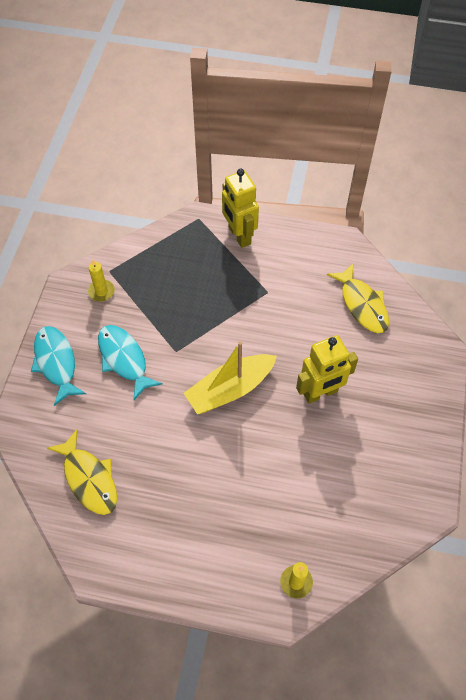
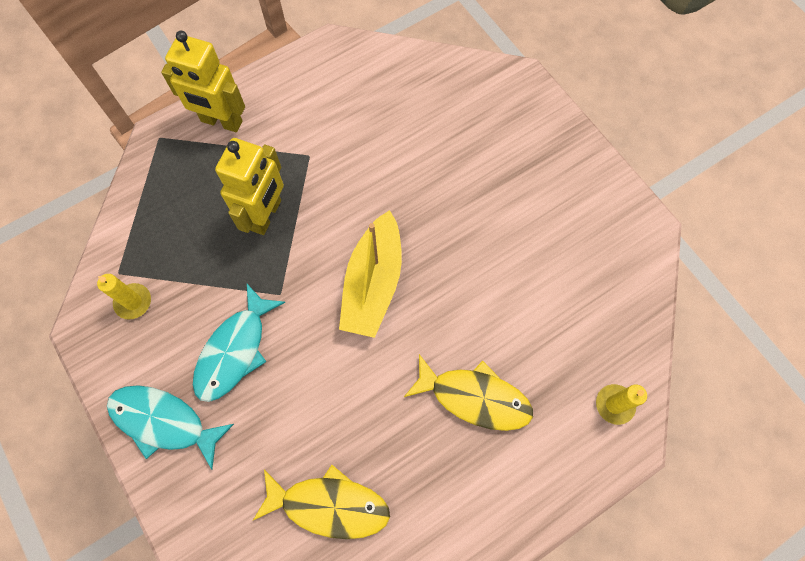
camera: 45 degrees left, 10 degrees up
turquoise fish [98,325,163,400] -> turquoise fish turned 75 degrees counterclockwise [193,284,285,402]
yellow robot [296,335,358,404] -> yellow robot moved to [215,138,284,235]
yellow fish [327,263,389,333] -> yellow fish moved to [404,354,533,431]

